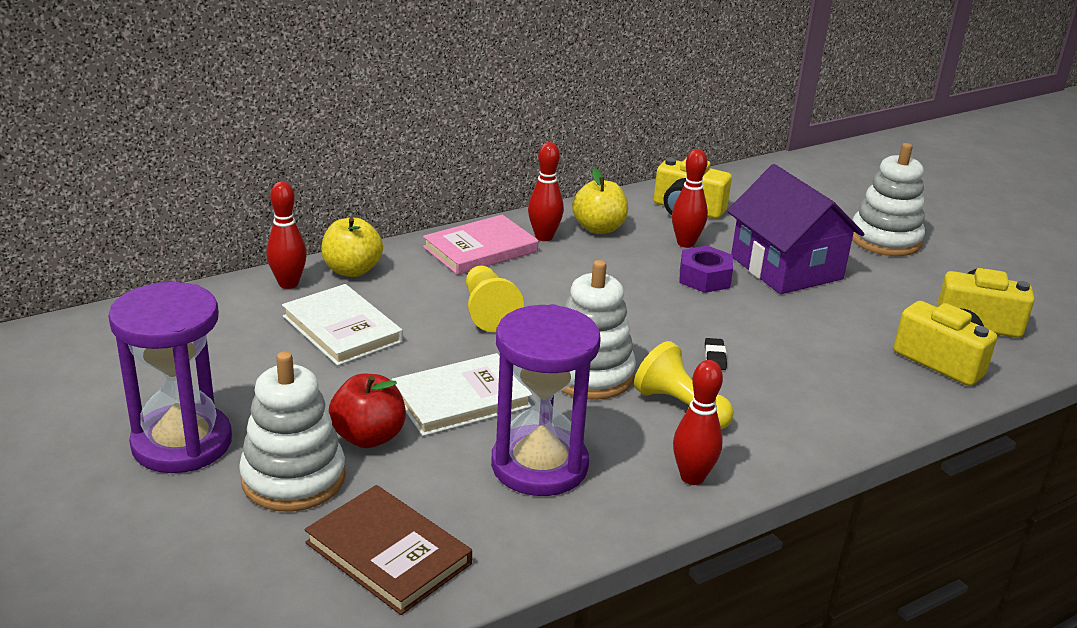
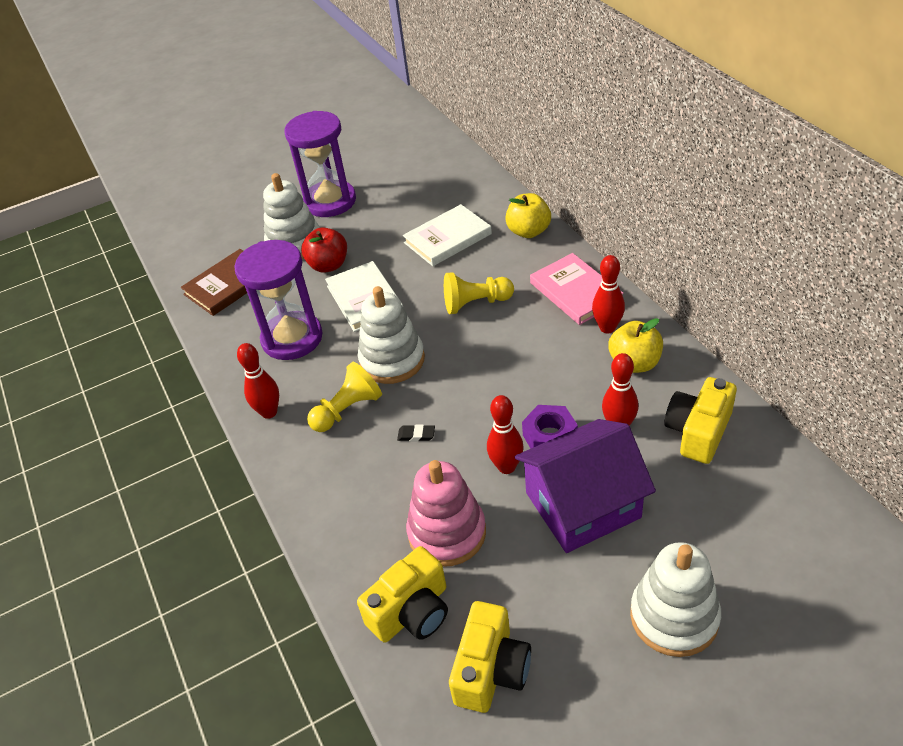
camera: 100 degrees right, 15 degrees up
red bowling pin [267,181,307,289] -> red bowling pin moved to [487,395,524,474]
none -> pink stacking toy [406,460,486,567]

